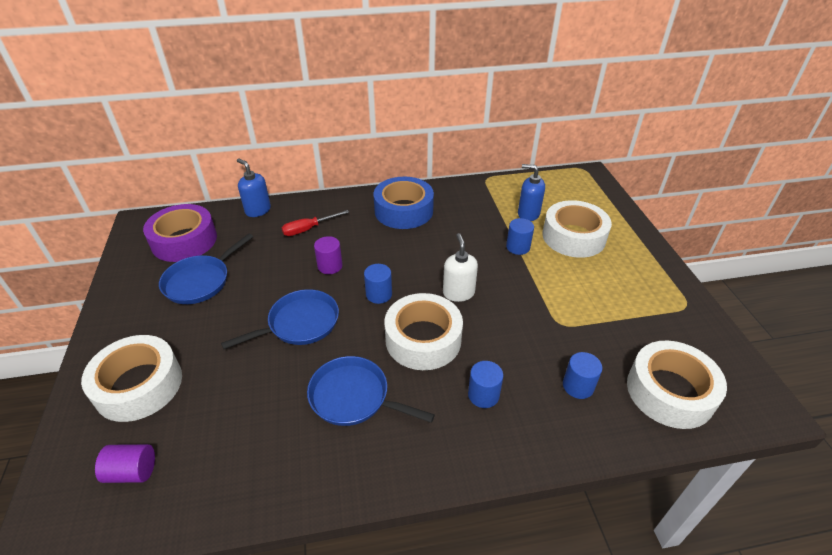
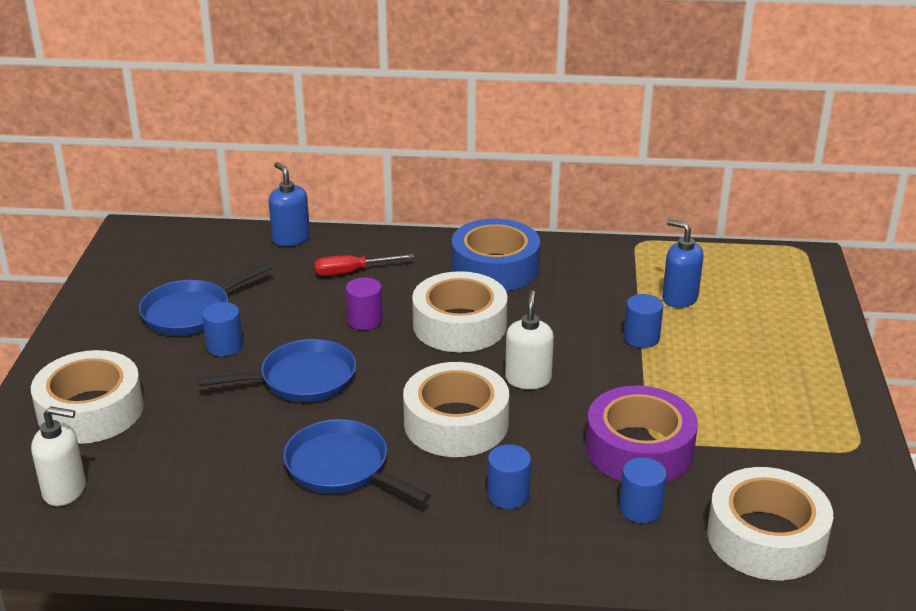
camera: 15 degrees right, 10 degrees down
purple cylinder [95,444,155,483] -> white soap dispenser [31,406,86,506]
purple tape [143,204,217,262] -> purple tape moved to [586,386,698,482]
blue cylinder [364,264,392,304] -> blue cylinder moved to [202,302,243,357]
white tape [542,200,612,258] -> white tape moved to [412,271,508,353]

